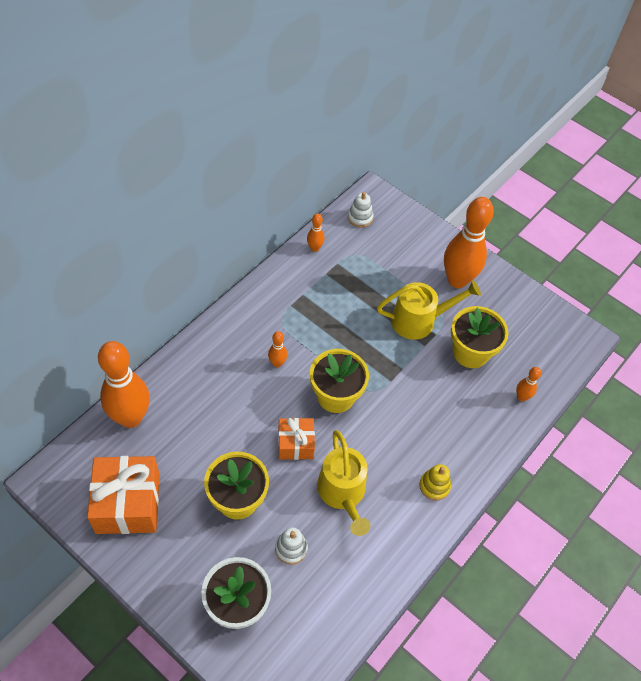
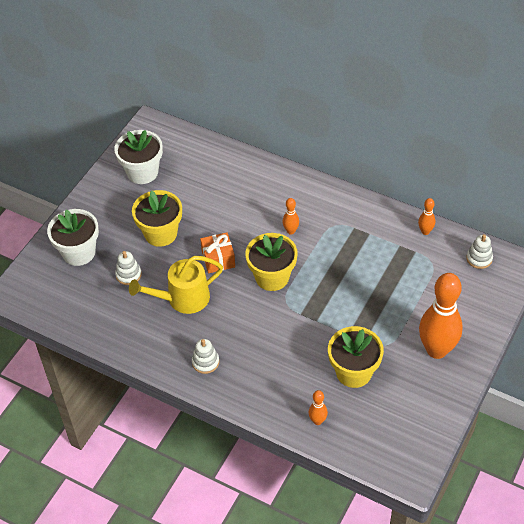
camera: 85 degrees right, 5 degrees down
orange gift [87,456,160,534] -> white flower pot [114,130,163,184]
orange bowling pin [98,341,150,428] -> none
yellow watering can [377,280,481,340] -> none
yellow stacking toy [419,464,451,501] -> white stacking toy [192,339,219,374]

